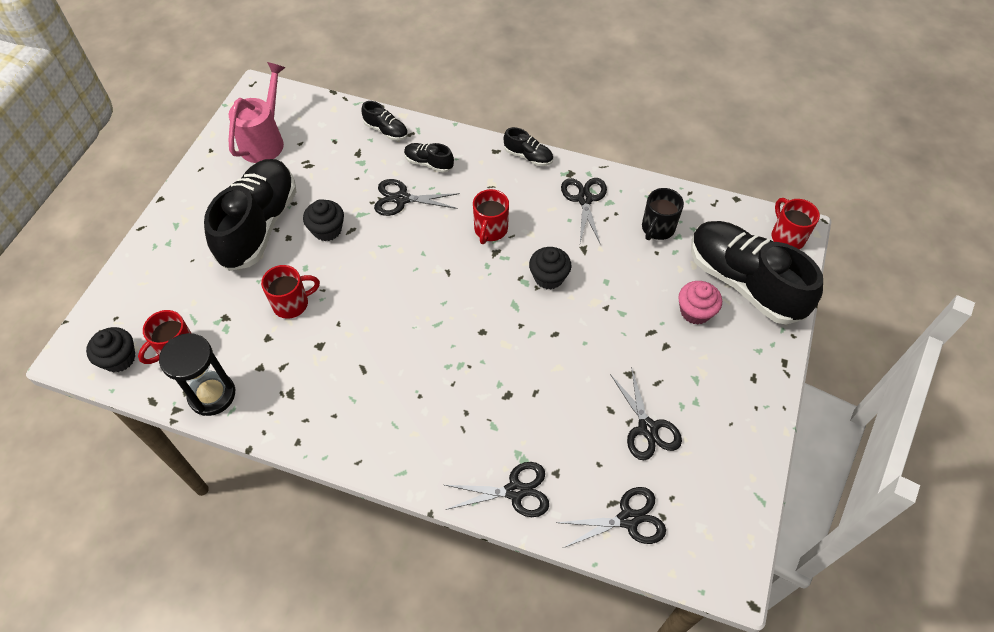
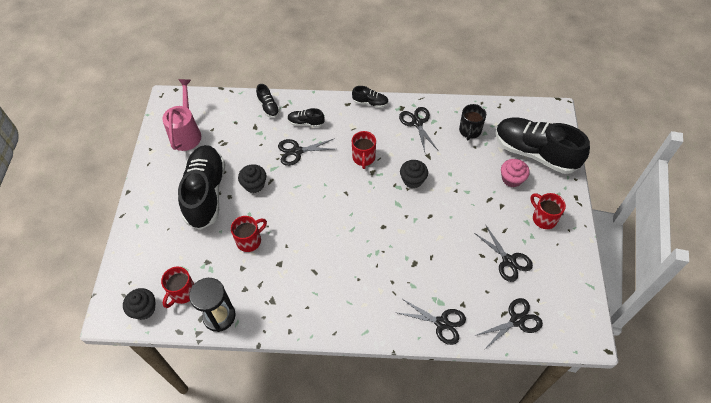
camera: 15 degrees left, 0 degrees up
black shoe [362,101,408,141] -> black shoe turned 45 degrees clockwise [256,84,280,118]
black scissors [445,462,549,517] -> black scissors turned 45 degrees clockwise [398,298,466,345]
red mug [772,198,820,249] -> red mug moved to [530,193,566,229]

